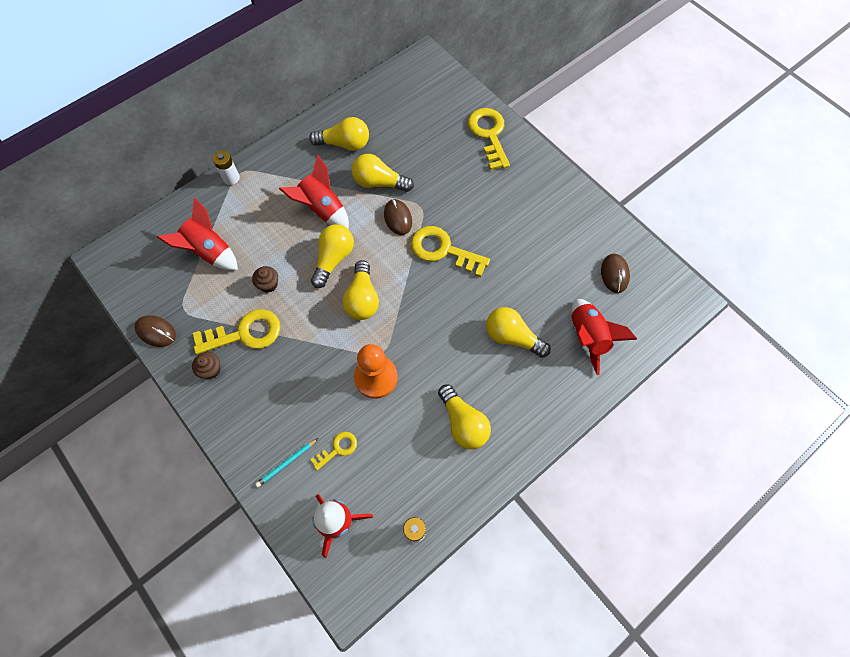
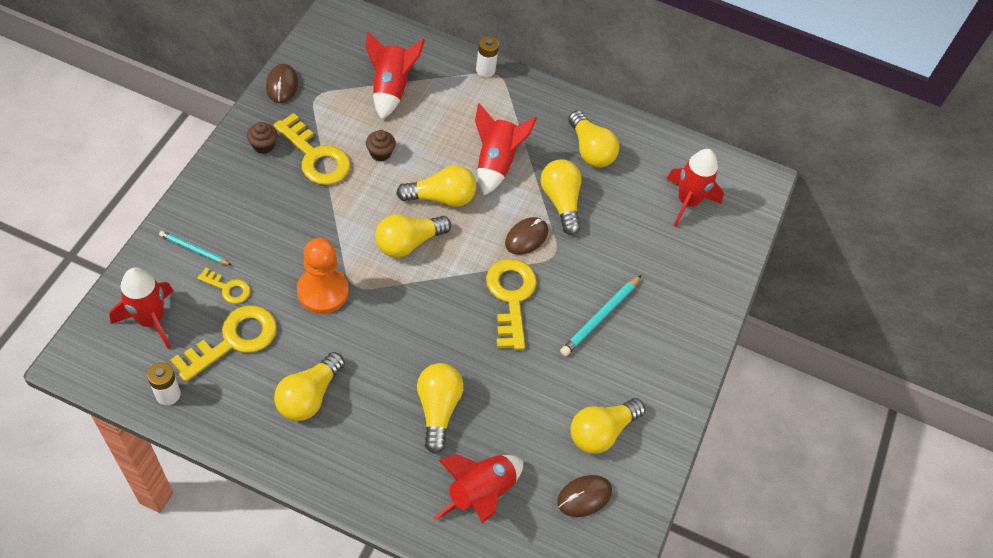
camera: 55 degrees right, 10 degrees down
yellow key [468,108,510,170] -> yellow key moved to [170,305,277,382]
none -> turquoise pencil [560,275,642,356]
none -> yellow light bulb [571,398,645,454]
none -> red rocket [666,149,724,227]

